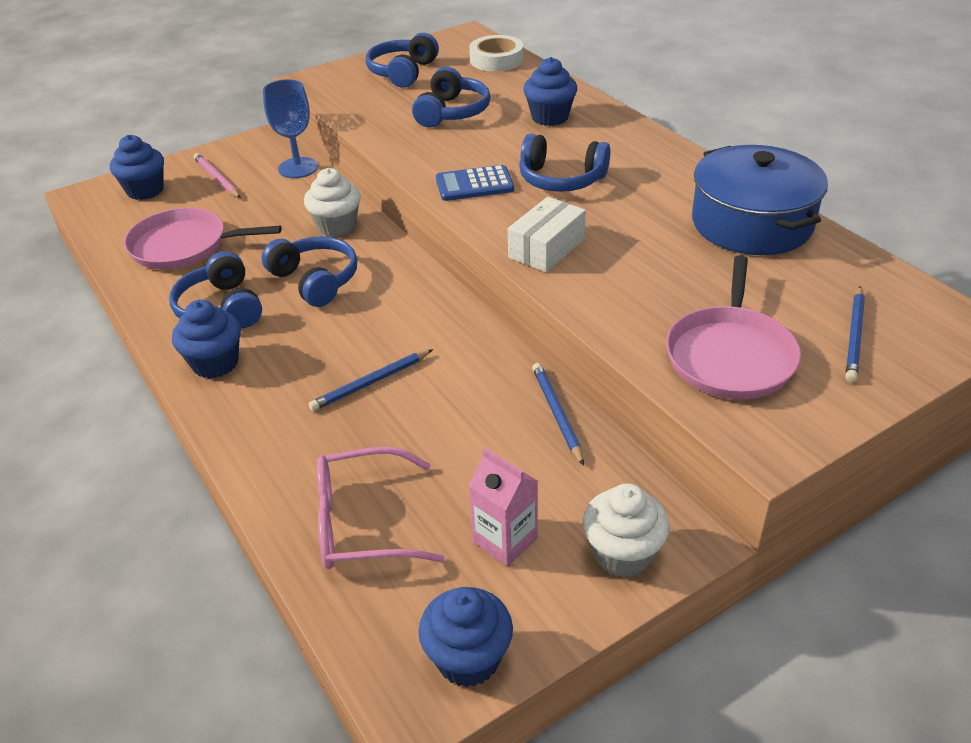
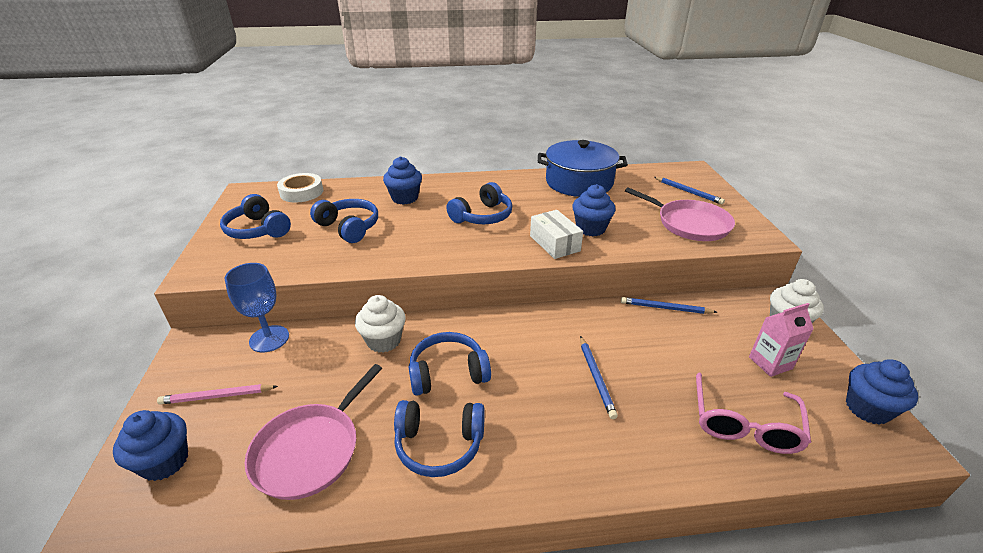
camera: 65 degrees left, 5 degrees down
blue cupcake [172,300,241,379] -> blue cupcake moved to [572,184,616,236]
blue calculator [436,165,514,201] -> none

